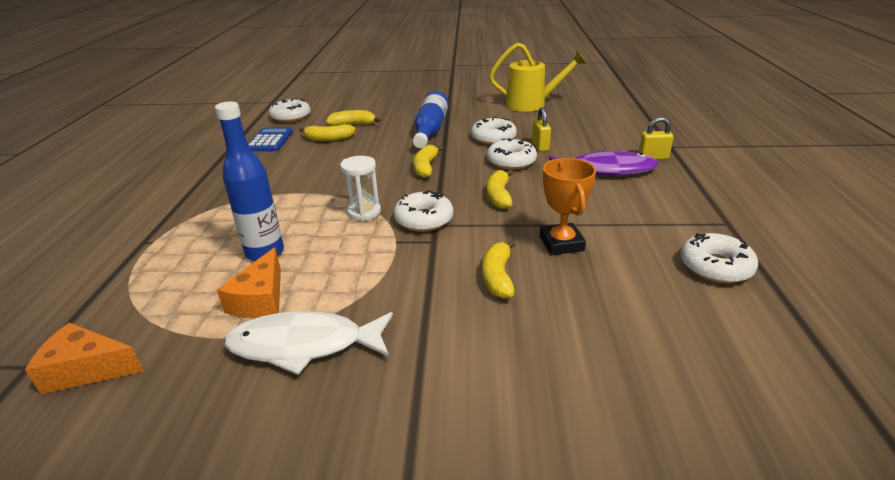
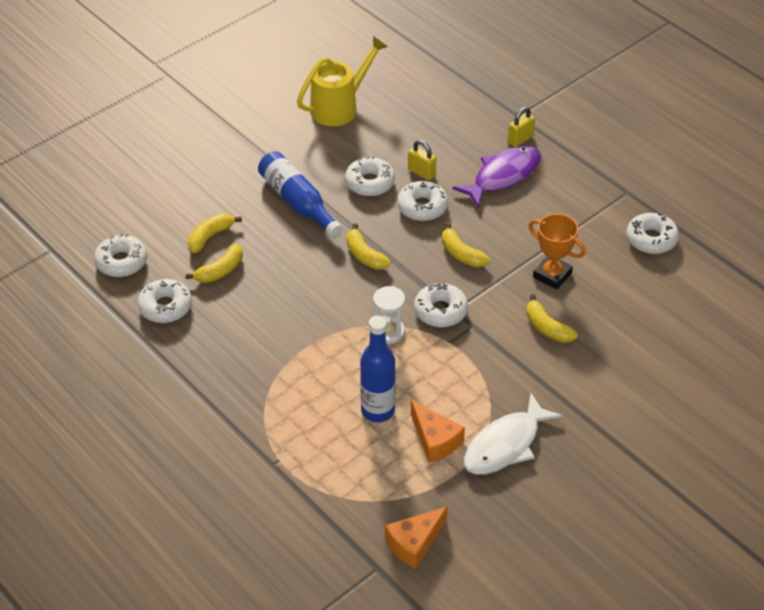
camera: 45 degrees left, 15 degrees up
blue calculator [248,128,293,151] -> white donut [137,279,192,323]

